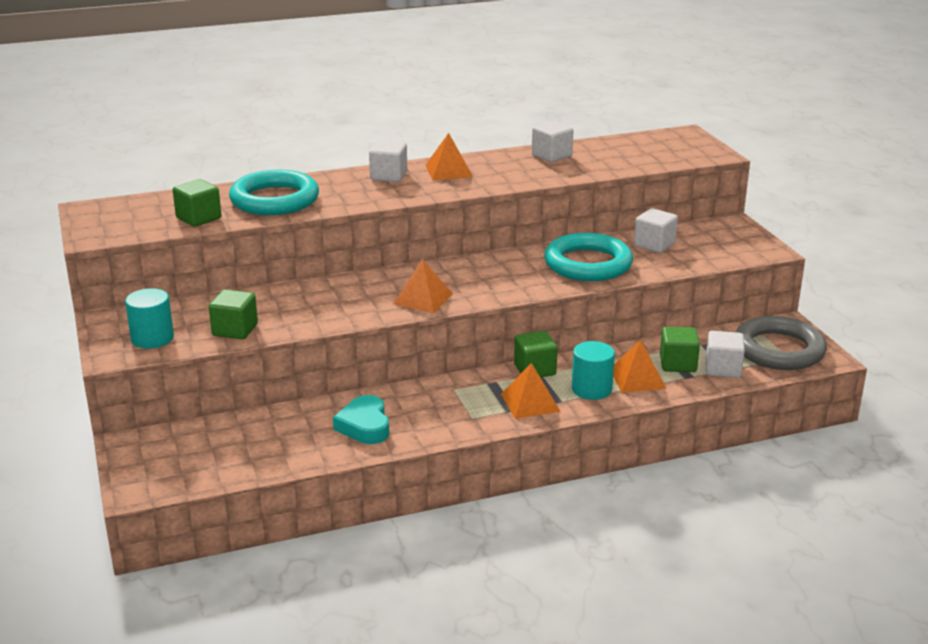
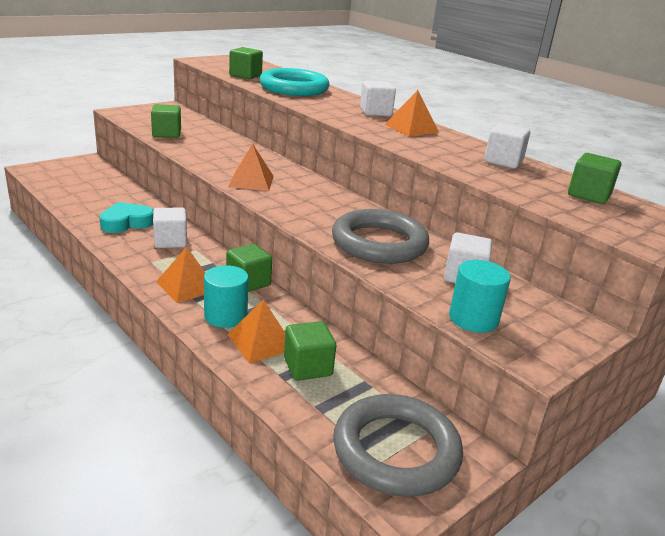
camera: 65 degrees right, 0 degrees up
turquoise cylinder [125,288,174,348] -> turquoise cylinder moved to [449,260,511,333]
turquoise ring [544,233,633,281] -> grey ring [332,209,429,264]
white cube [706,331,745,378] -> white cube moved to [153,208,187,248]
none -> green cube [568,153,621,204]

